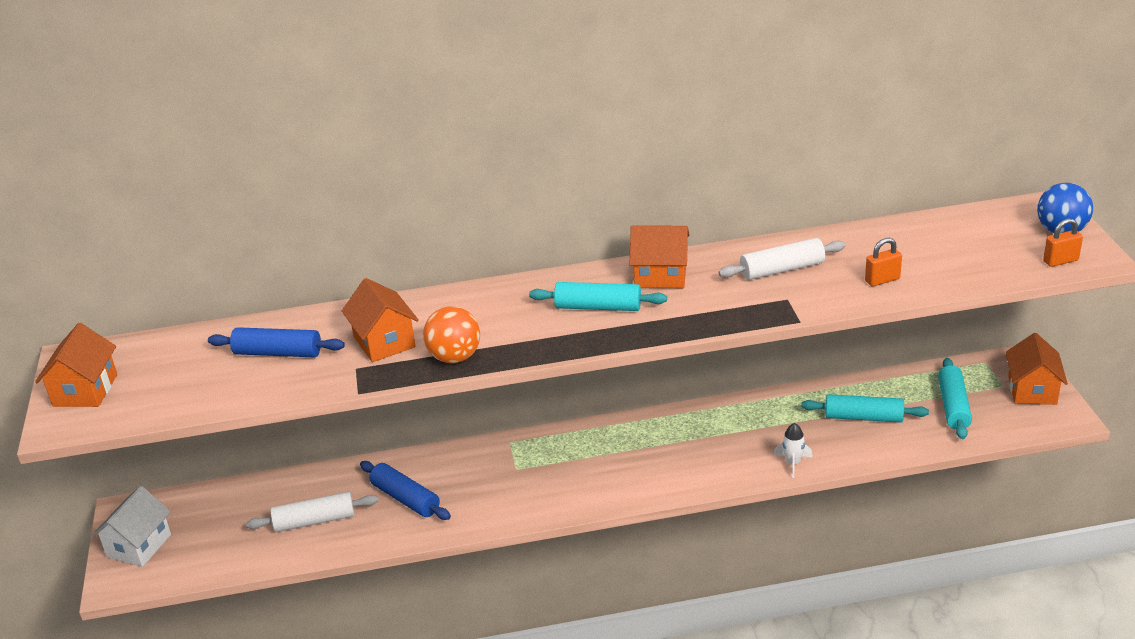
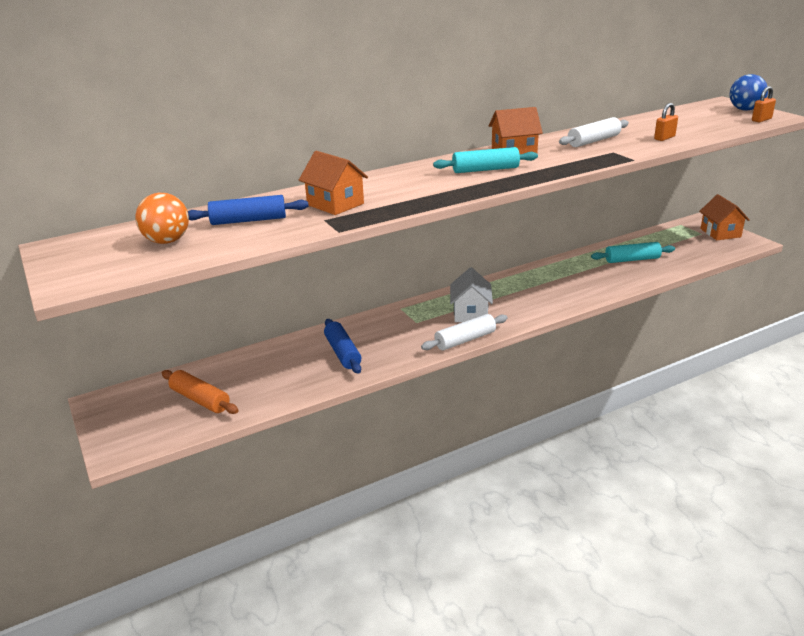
camera: 20 degrees left, 5 degrees down
orange house [35,323,117,407] -> none
white house [92,486,171,567] -> white house moved to [450,267,493,322]
white rolling pin [246,492,378,532] -> white rolling pin moved to [421,314,508,351]
blue rolling pin [360,461,451,520] -> blue rolling pin turned 45 degrees clockwise [324,319,361,374]
orange ball [423,306,480,363] -> orange ball moved to [135,193,189,244]
white rocket [774,423,812,478] -> none
turquoise rolling pin [938,358,972,439] -> none
none -> orange rolling pin [162,370,239,414]

